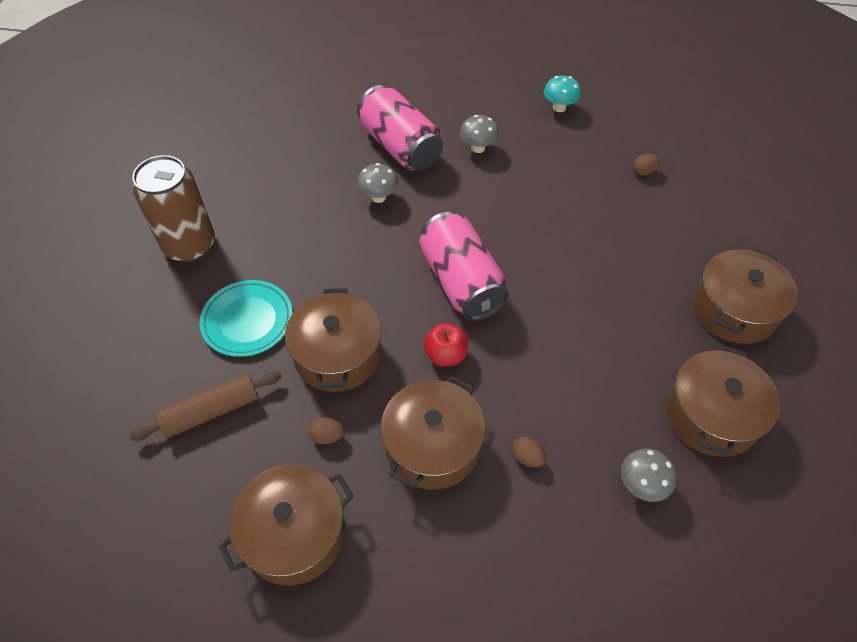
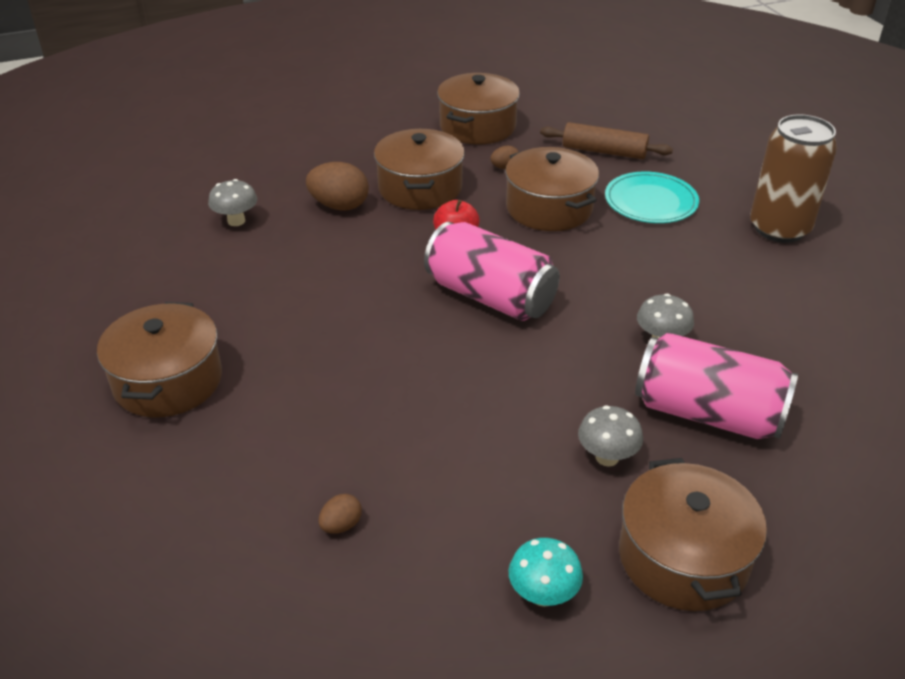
camera: 150 degrees right, 15 degrees down
brown rolling pin [130,371,282,441] -> brown rolling pin turned 75 degrees clockwise [540,122,673,159]
brown egg [512,436,546,467] -> brown egg [306,162,369,211], size x1.92
brown pot [666,345,780,457] -> brown pot moved to [619,458,767,611]

